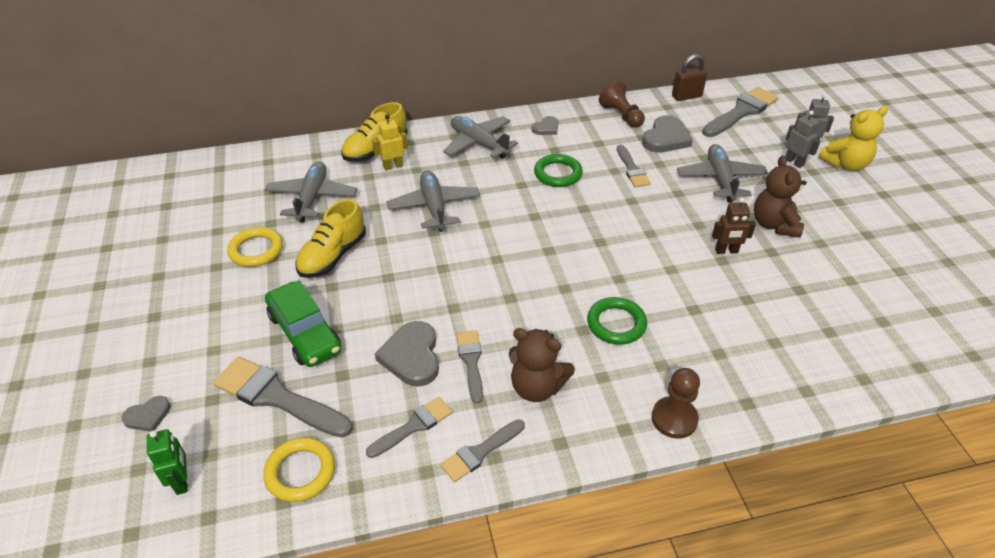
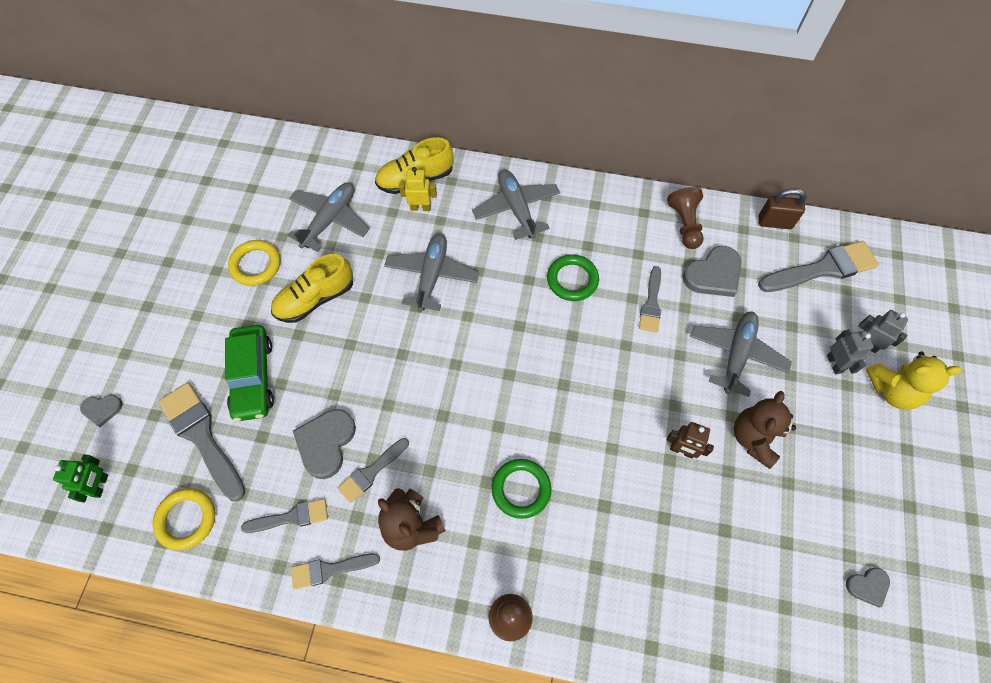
camera: 25 degrees right, 20 degrees up
grey brush [456,331,483,403] -> grey brush turned 150 degrees counterclockwise [338,438,409,503]
grey heart [532,116,558,135] -> grey heart moved to [846,568,890,608]

